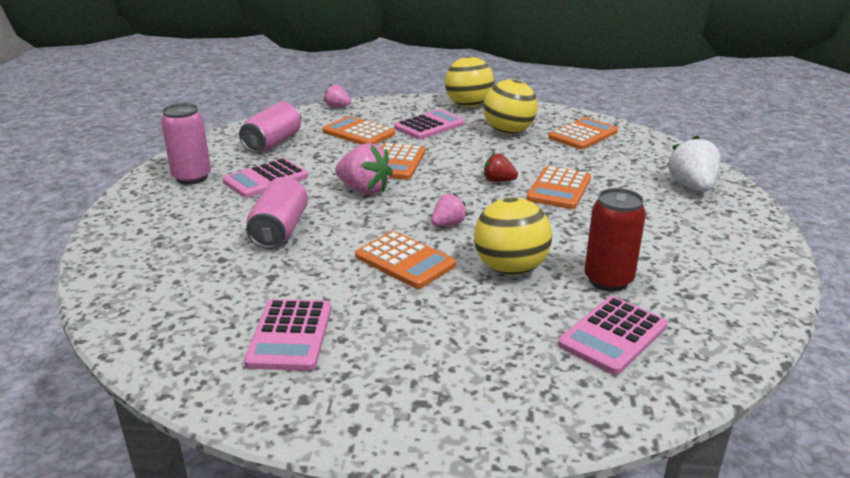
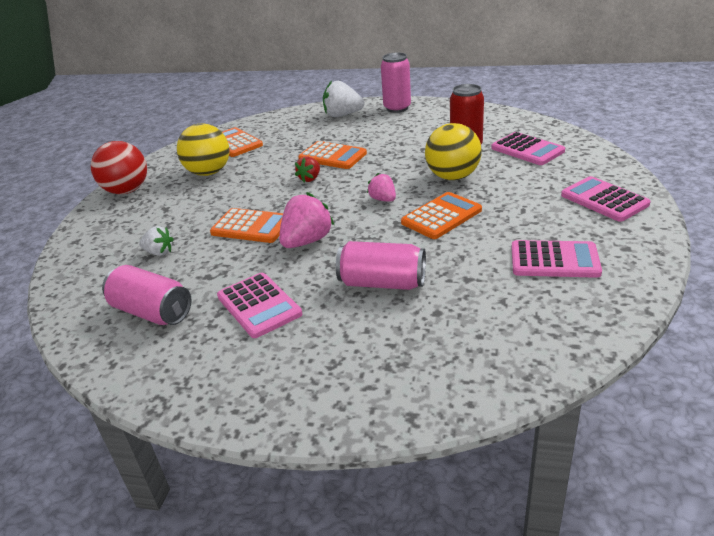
camera: 80 degrees left, 5 degrees up
pink can [161,103,211,185] -> pink can moved to [381,53,411,113]
orange calculator [322,116,395,145] -> white strawberry [139,226,174,256]
pink strawberry [324,84,351,107] -> none
pink calculator [394,109,465,139] -> pink calculator moved to [561,176,651,222]
yellow ball [445,57,494,107] -> red ball [91,141,147,194]

